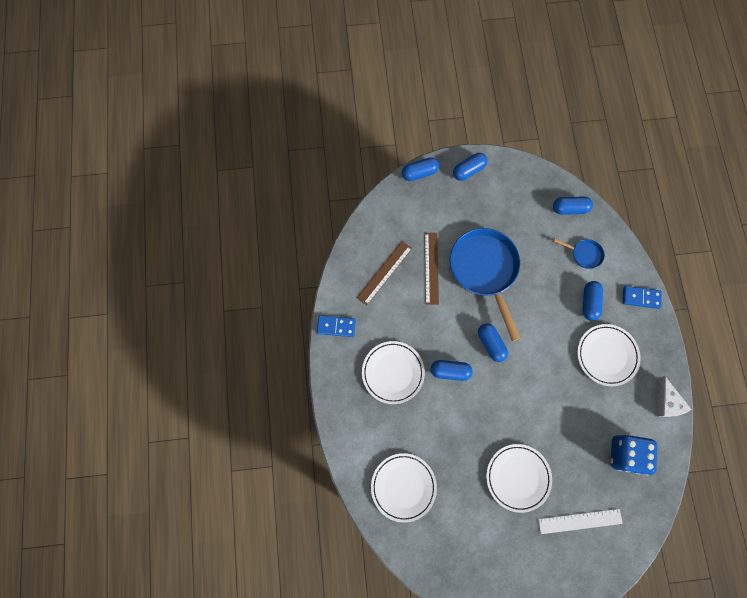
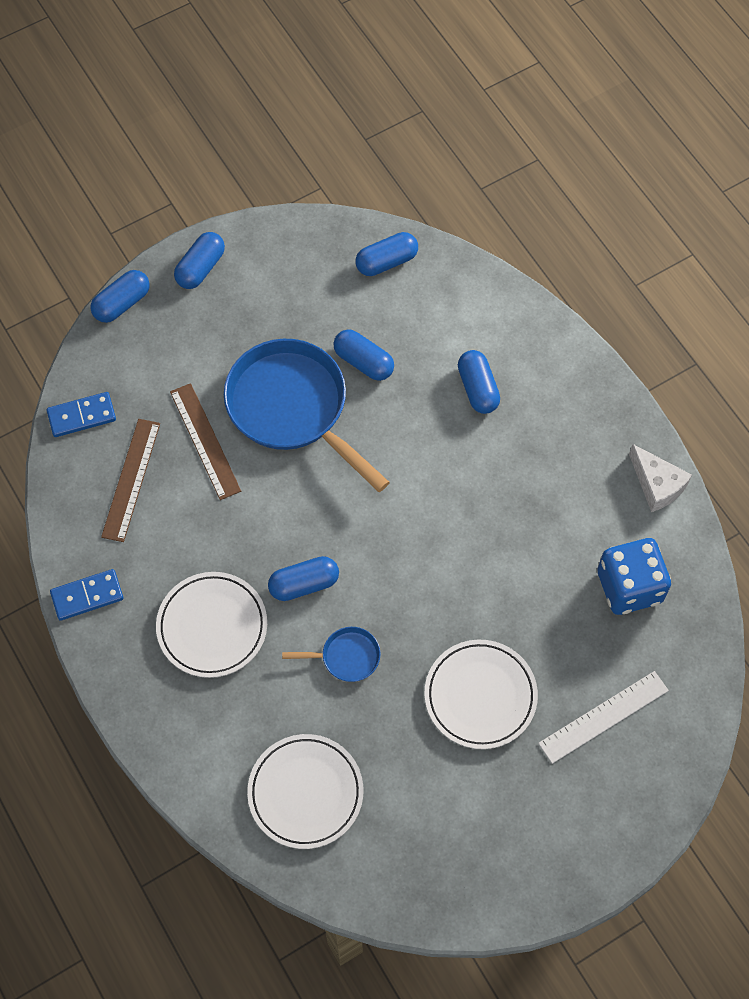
camera: 25 degrees left, 10 degrees down
blue capsule [478,323,508,362] -> blue capsule moved to [333,329,394,381]
blue pan [554,238,604,269] -> blue pan moved to [282,627,380,682]
white plate [577,324,641,386] -> none
blue domino [623,286,662,309] -> blue domino moved to [47,392,116,437]

